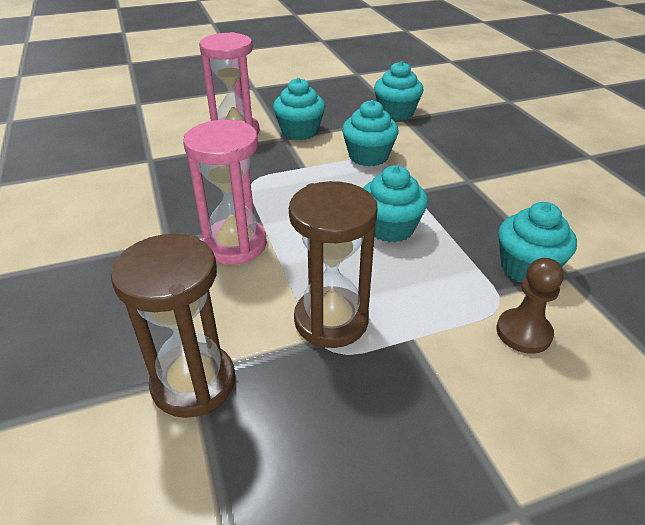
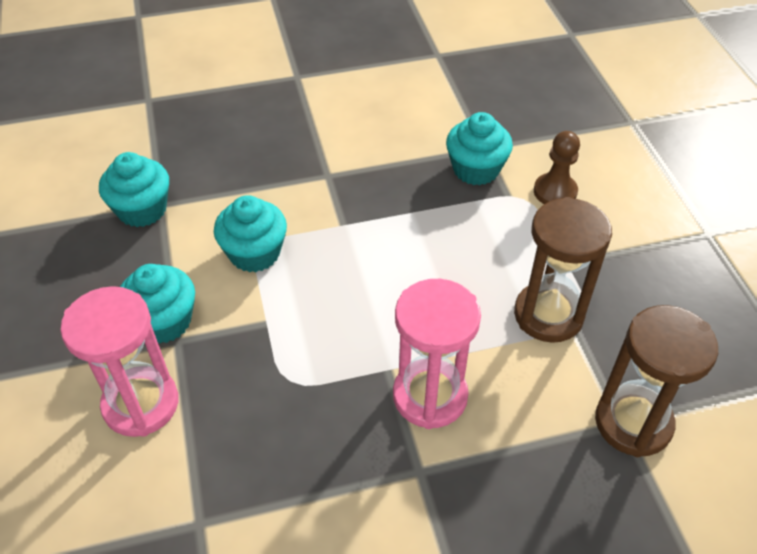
camera: 85 degrees left, 10 degrees up
turquoise cupcake [363,165,428,243] -> none

